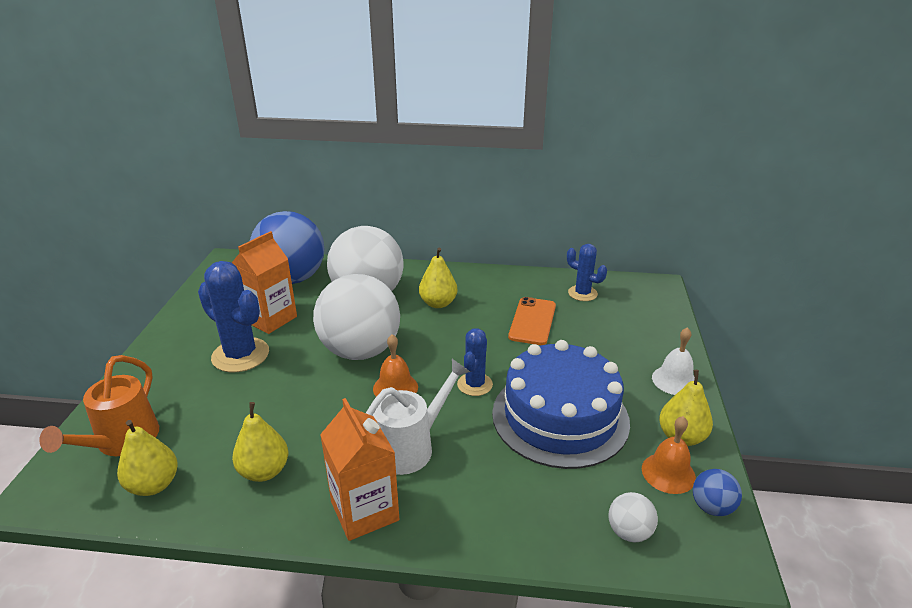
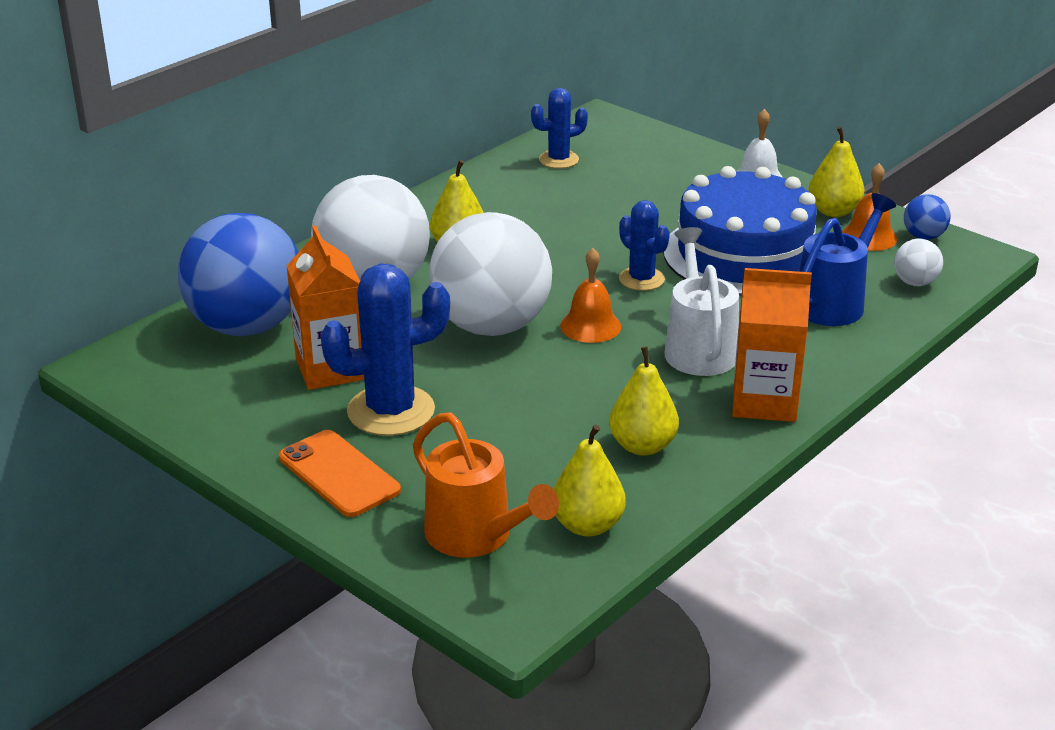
camera: 55 degrees left, 0 degrees up
orange phone [508,297,556,345] -> orange phone moved to [279,430,401,517]
none -> blue watering can [799,193,896,326]

